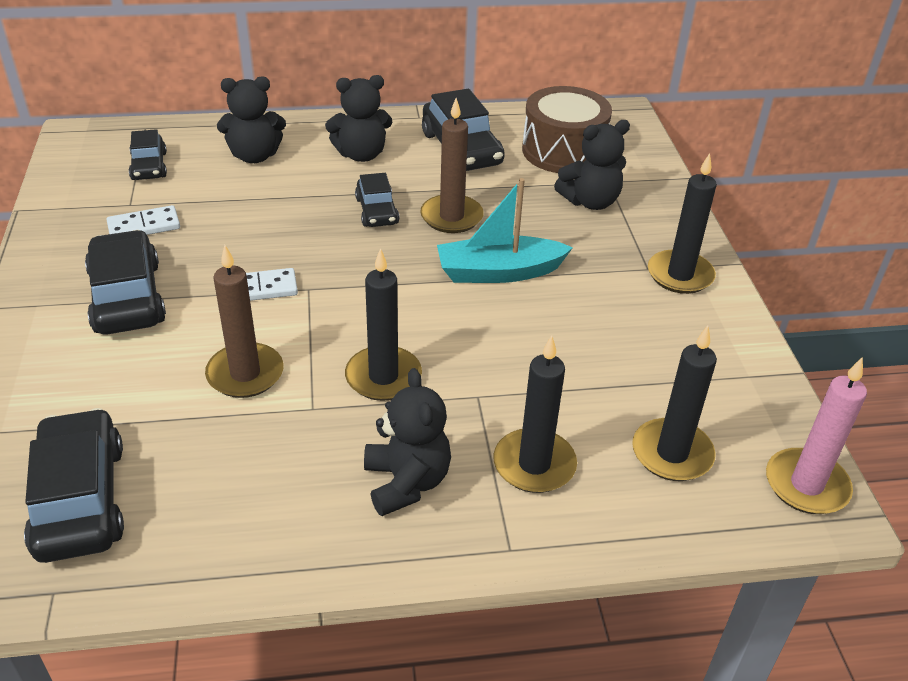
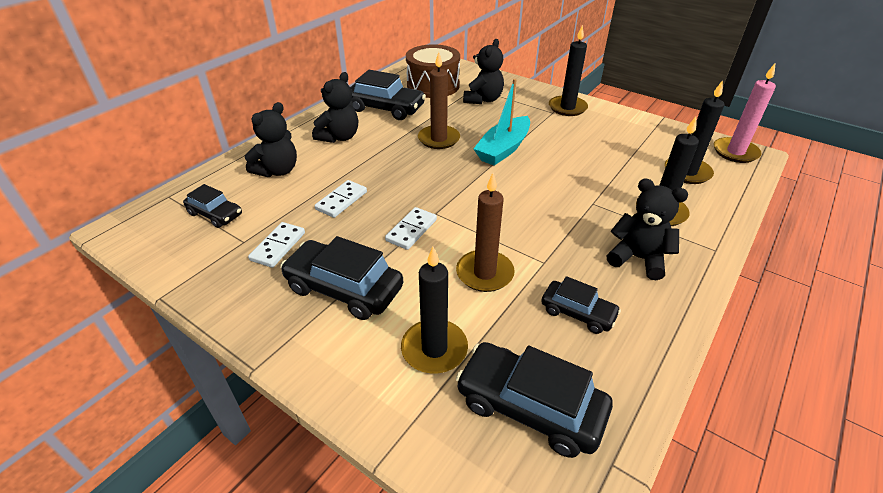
camera: 45 degrees left, 0 degrees up
black candle [345,248,422,401] -> black candle moved to [401,247,468,374]
black car [355,173,399,227] -> black car moved to [541,276,621,334]
none -> white domino [315,180,367,218]

